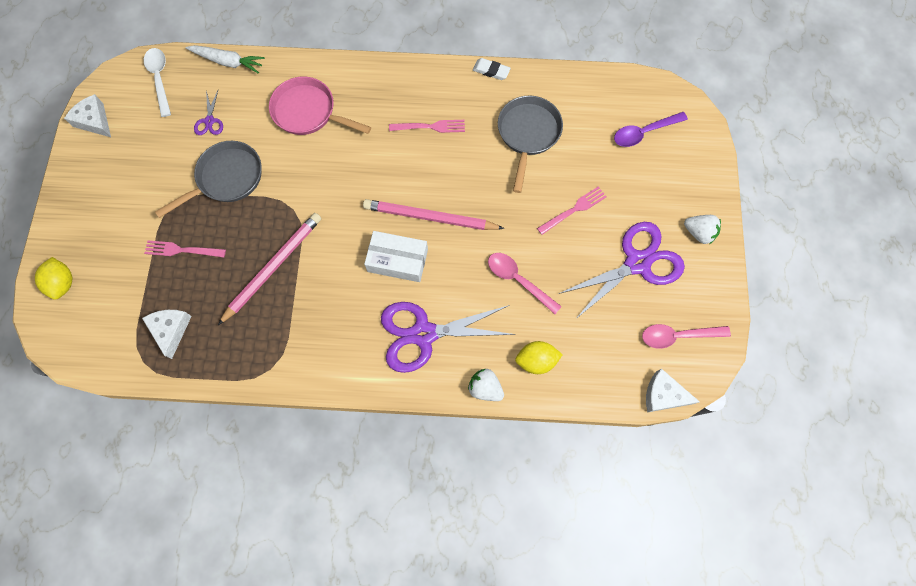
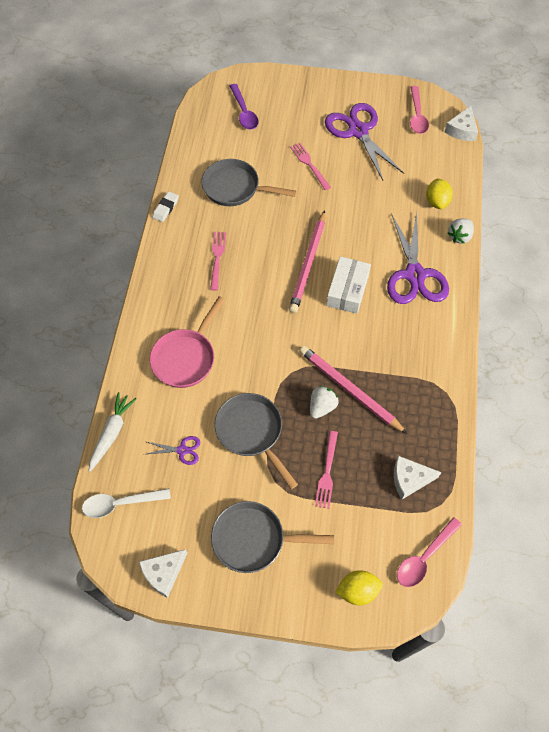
camera: 85 degrees left, 10 degrees down
pink spoon [488,253,562,314] -> pink spoon moved to [397,517,462,587]
white strawberry [684,215,721,244] -> white strawberry moved to [310,386,339,419]
none -> grey pan [211,501,334,573]

